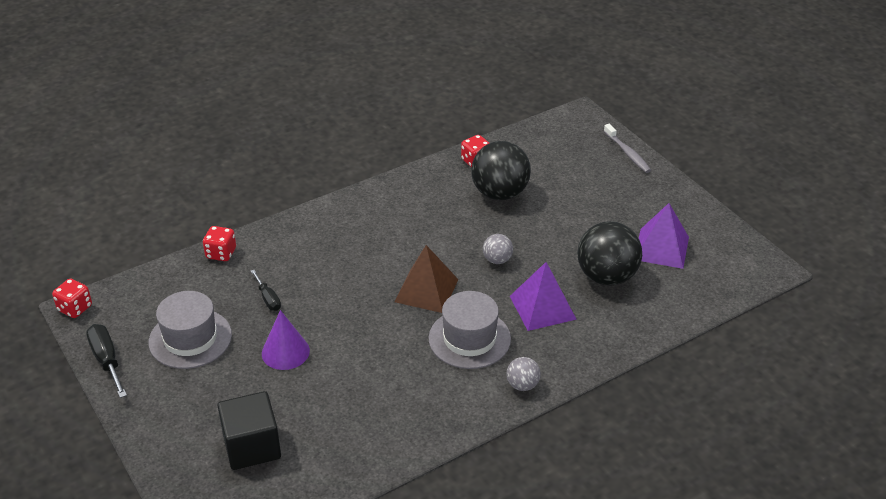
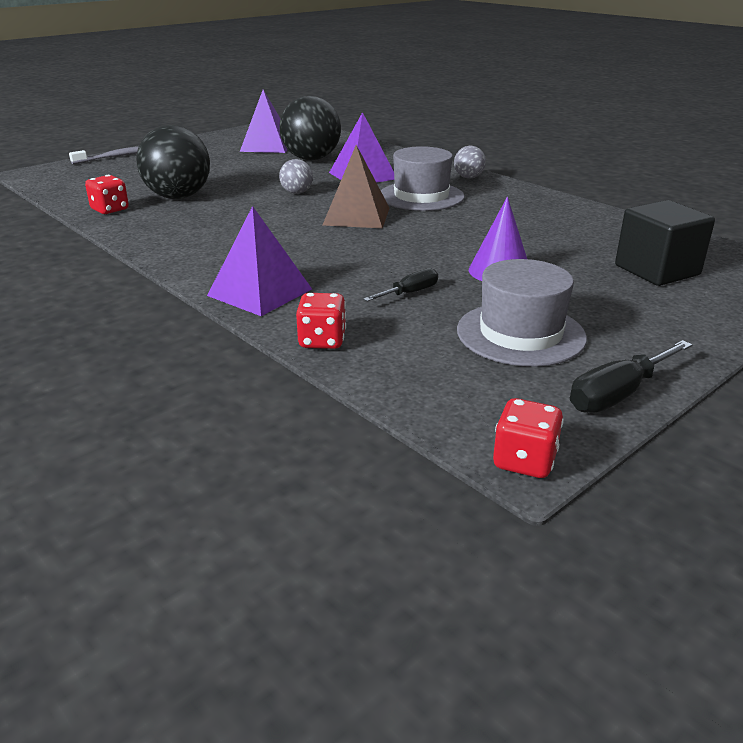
camera: 100 degrees left, 10 degrees down
none -> purple pyramid [207,206,312,316]

